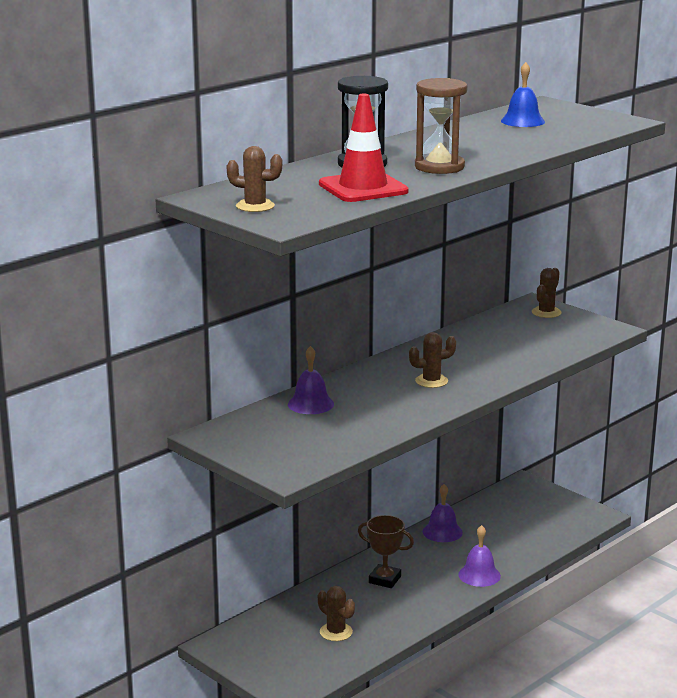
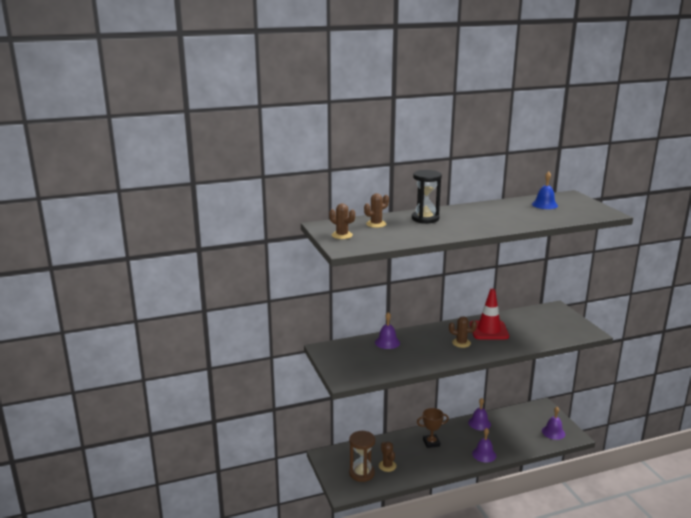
camera: 25 degrees right, 0 degrees up
red traffic cone [319,94,409,202] -> red traffic cone moved to [470,289,509,339]
brown trophy [358,515,414,588] -> brown trophy turned 60 degrees counterclockwise [417,408,449,448]
brown hourglass [415,78,467,174] -> brown hourglass moved to [349,431,375,482]
brown cactus [532,268,561,318] -> brown cactus moved to [364,193,389,228]
none -> purple bell [542,407,565,440]

